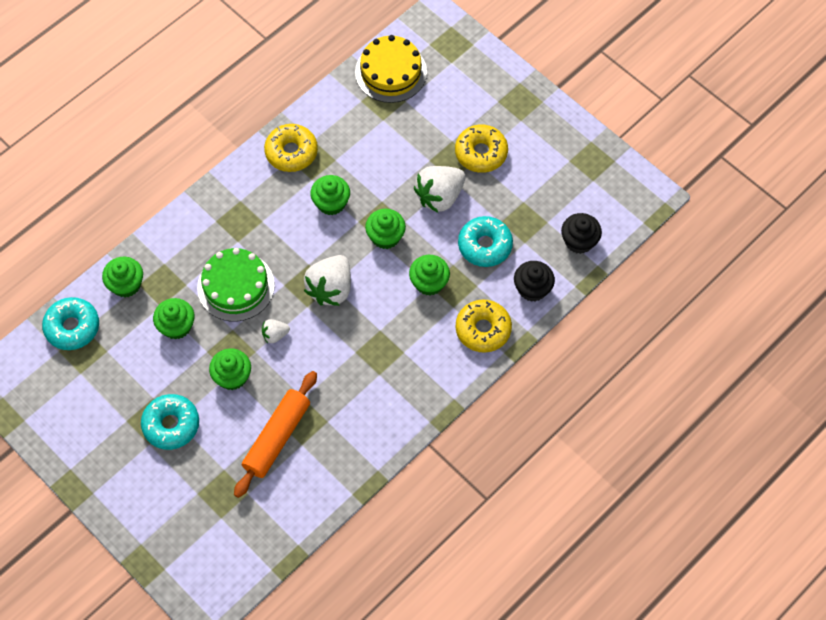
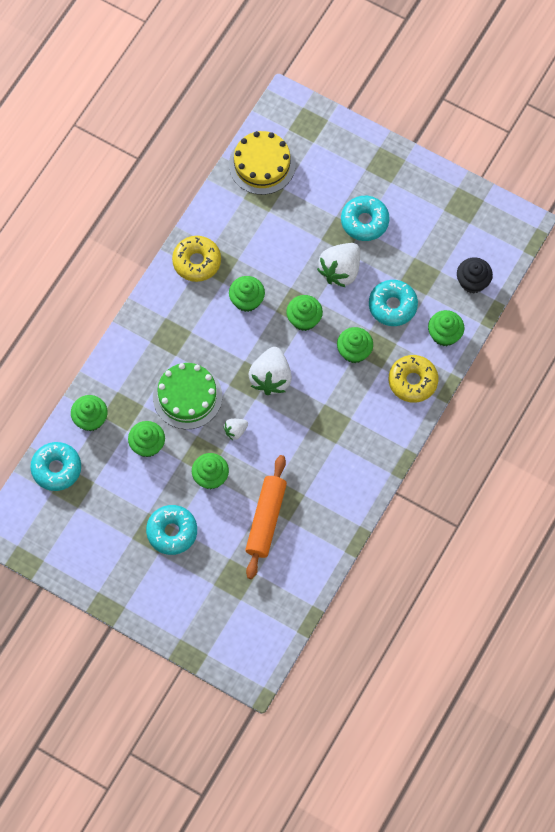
camera: 15 degrees left, 5 degrees up
yellow donut [455,124,508,173] -> turquoise donut [341,196,390,241]
black cupcake [514,261,555,302] -> green cupcake [428,310,464,346]

